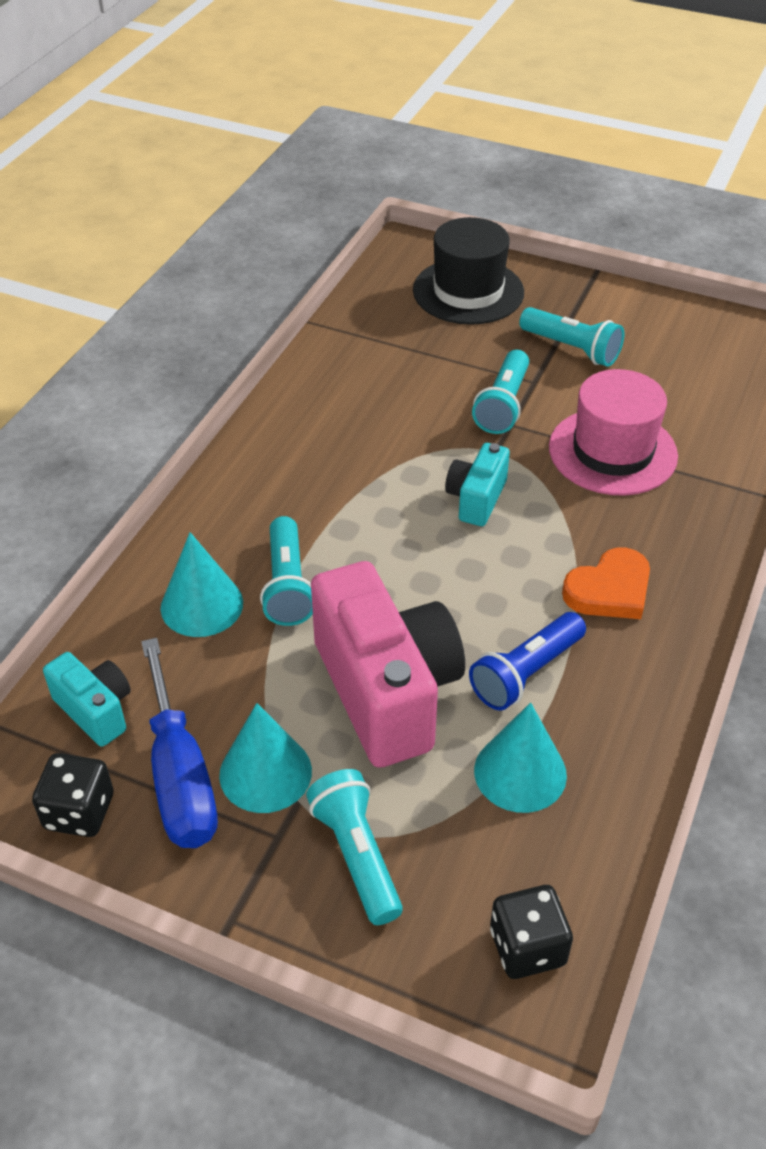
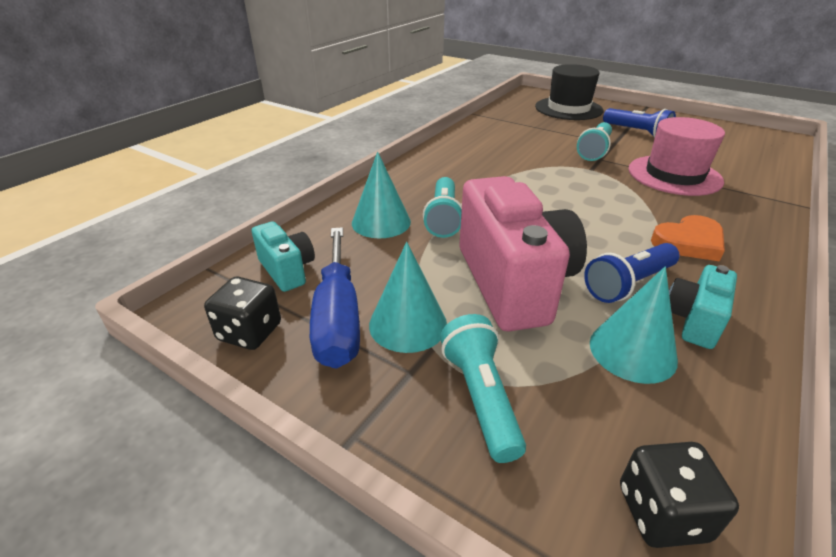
camera: 10 degrees right, 10 degrees down
turquoise camera [445,443,510,526] -> turquoise camera moved to [669,265,737,349]
turquoise flashlight [519,307,624,367] -> blue flashlight [603,108,676,138]

